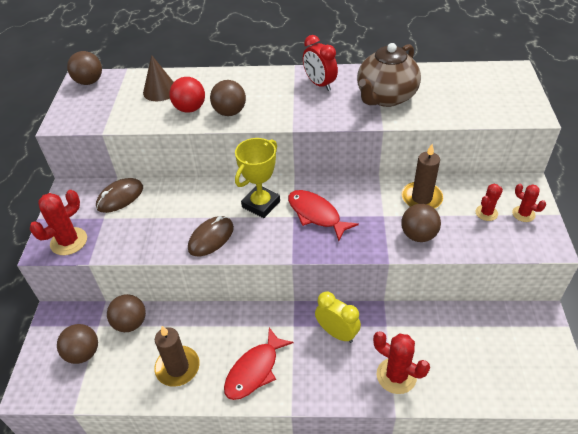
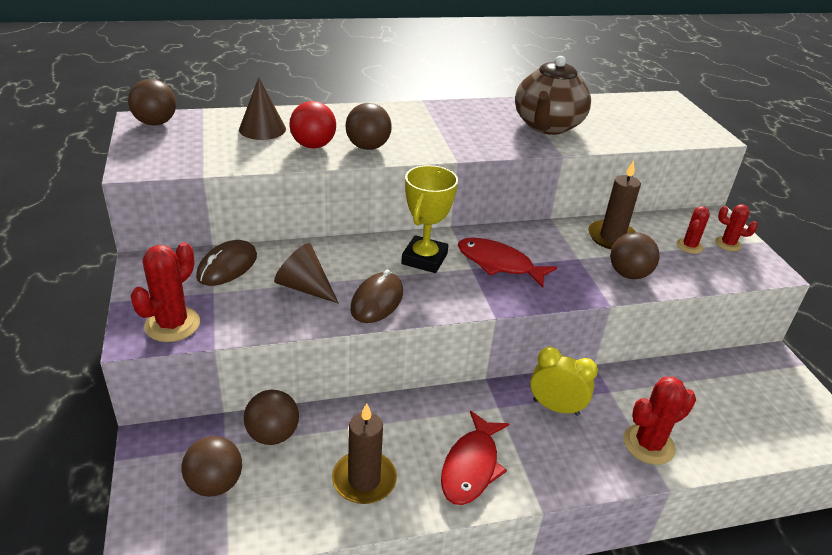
camera: 20 degrees left, 10 degrees down
red clock [303,35,338,91] -> none
red cactus [373,331,430,394] -> red cactus turned 45 degrees counterclockwise [623,377,696,465]
none -> brown cone [274,243,339,304]

